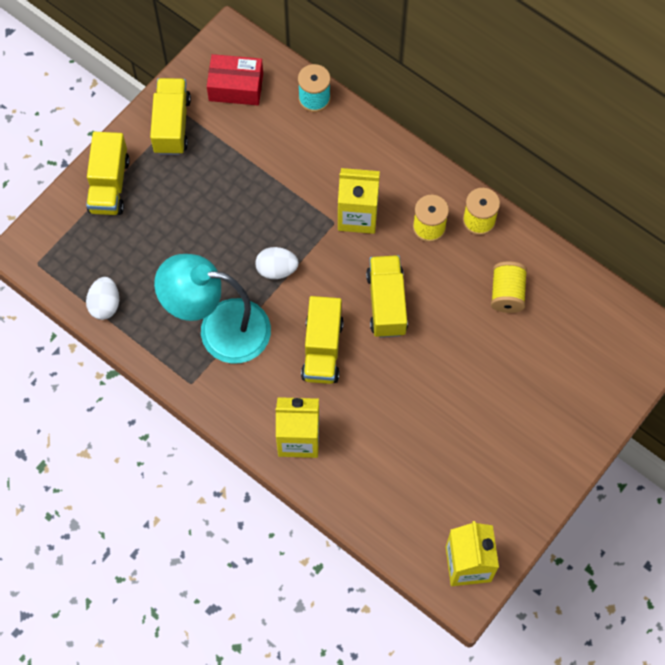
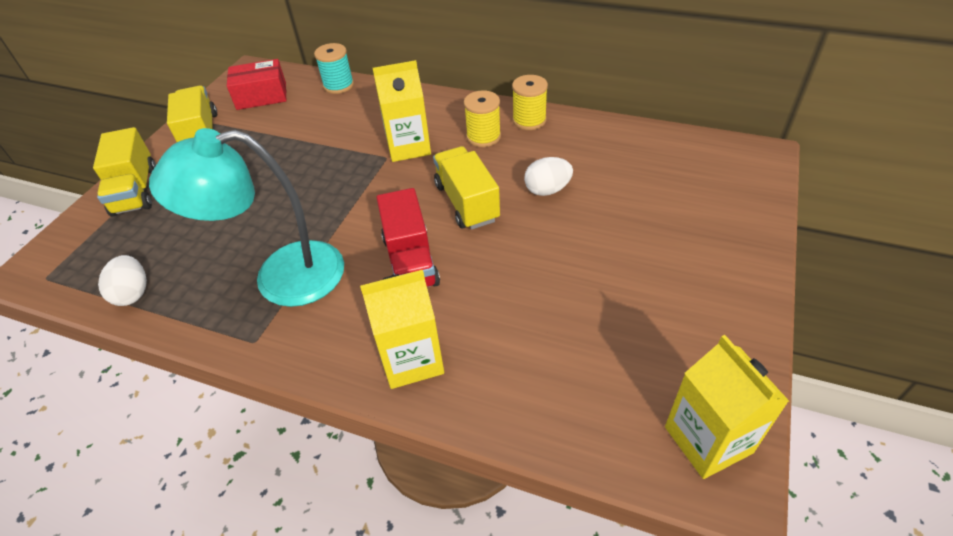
camera: 15 degrees left, 20 degrees down
white egg [256,247,299,279] -> white egg moved to [524,157,573,196]
yellow truck [301,296,344,384] -> red truck [376,188,440,287]
yellow spool [491,262,527,313] -> none

